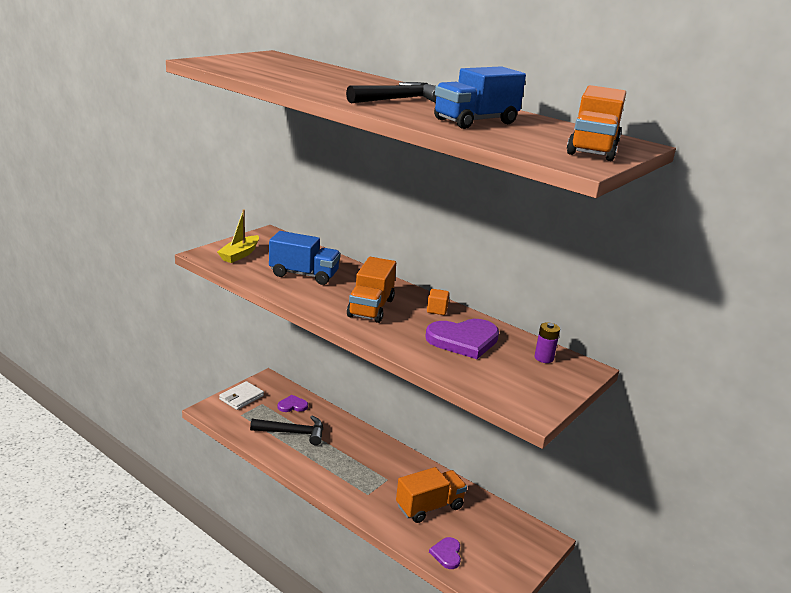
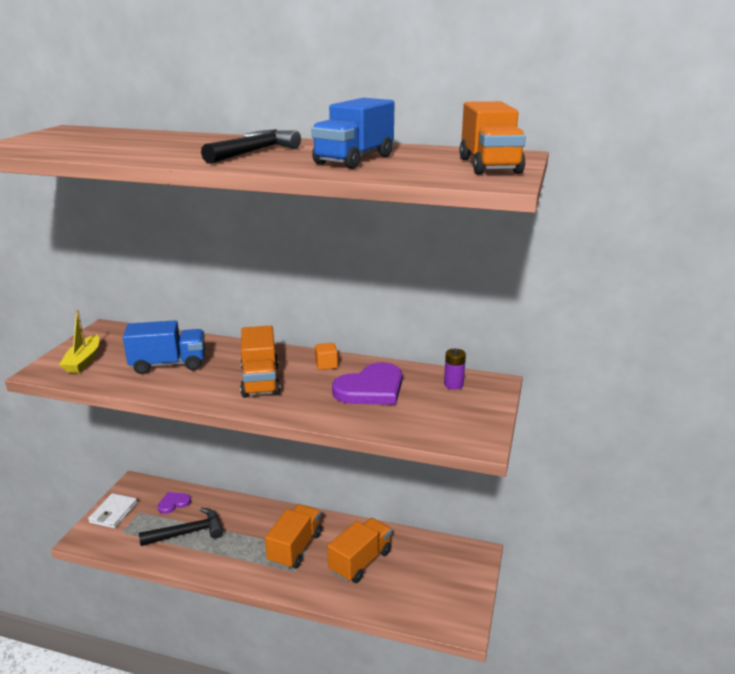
camera: 20 degrees left, 0 degrees up
purple heart [429,537,461,569] -> none
none -> orange truck [265,504,322,569]

